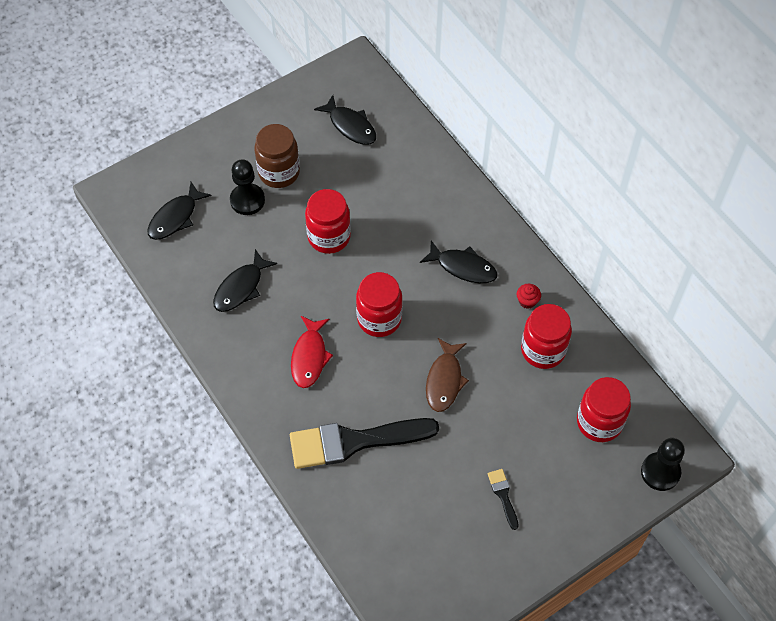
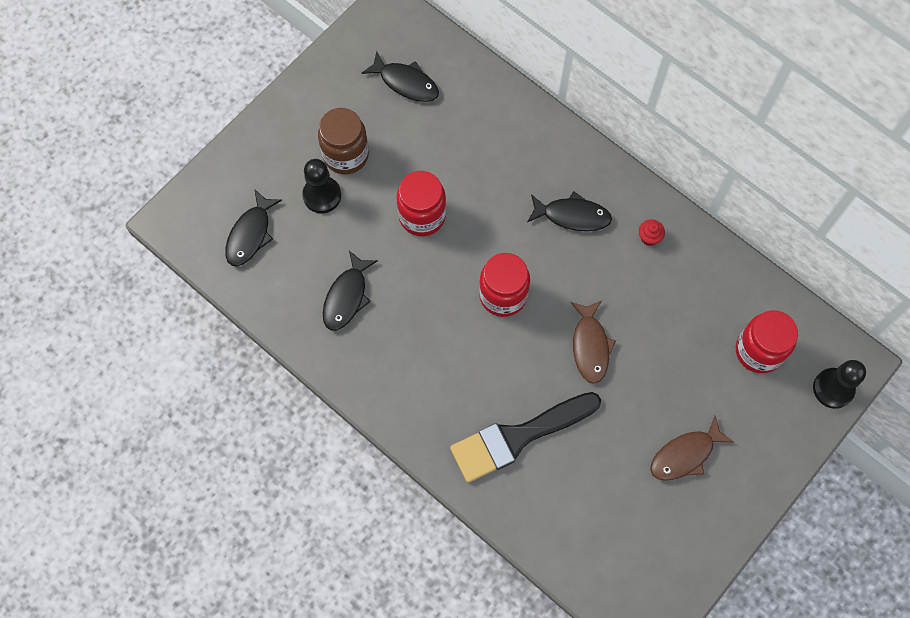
camera: 15 degrees left, 10 degrees up
red fish [291,316,333,388] -> none
black brush [488,469,519,530] -> brown fish [650,416,734,481]
red jar [521,304,572,369] -> none

